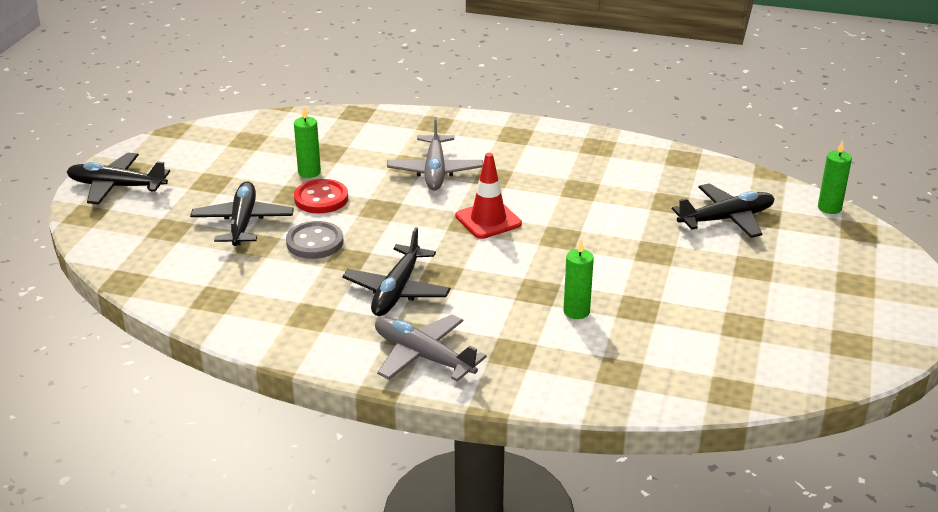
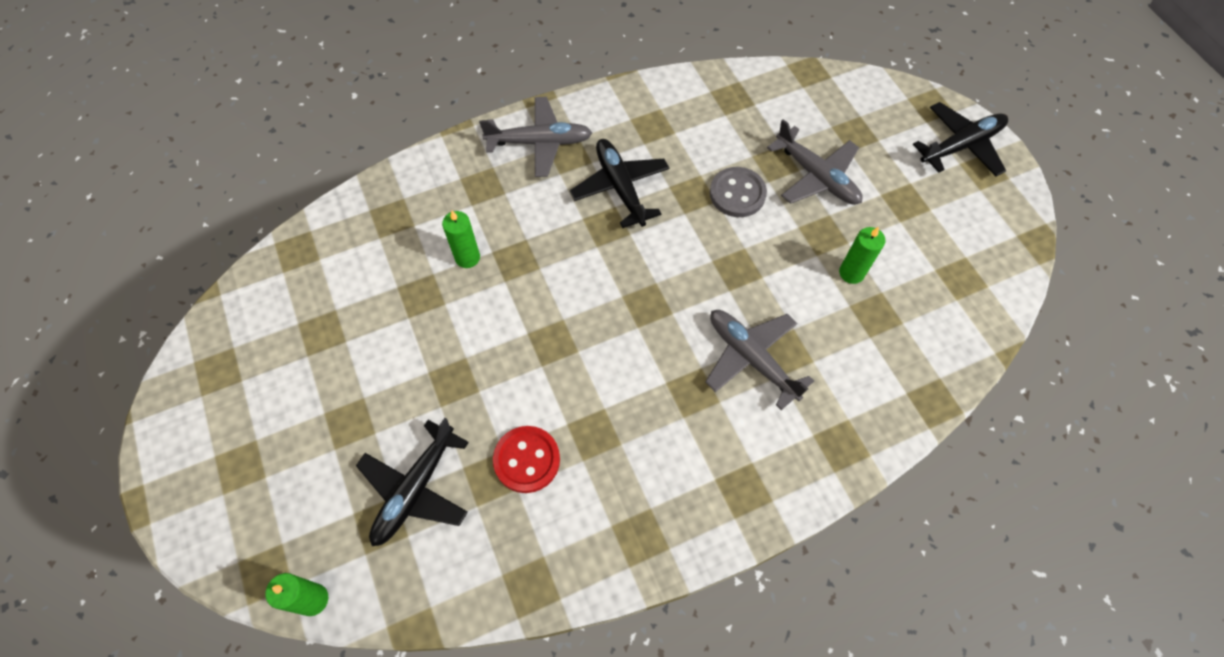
camera: 140 degrees right, 30 degrees up
black plane [190,181,294,246] -> grey plane [767,119,863,205]
red button [294,179,348,214] -> red button moved to [493,426,560,493]
red traffic cone [455,153,522,239] -> none

